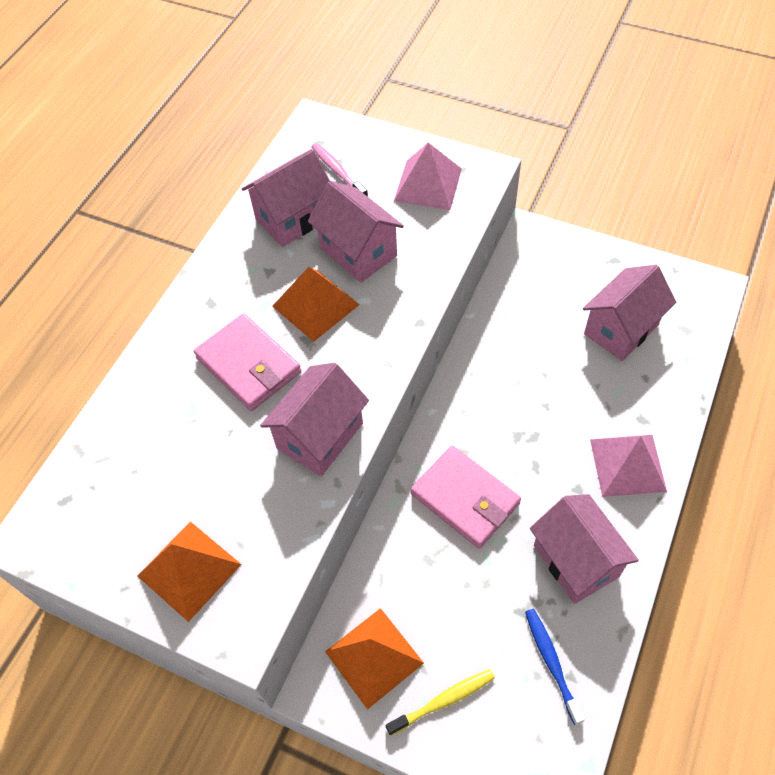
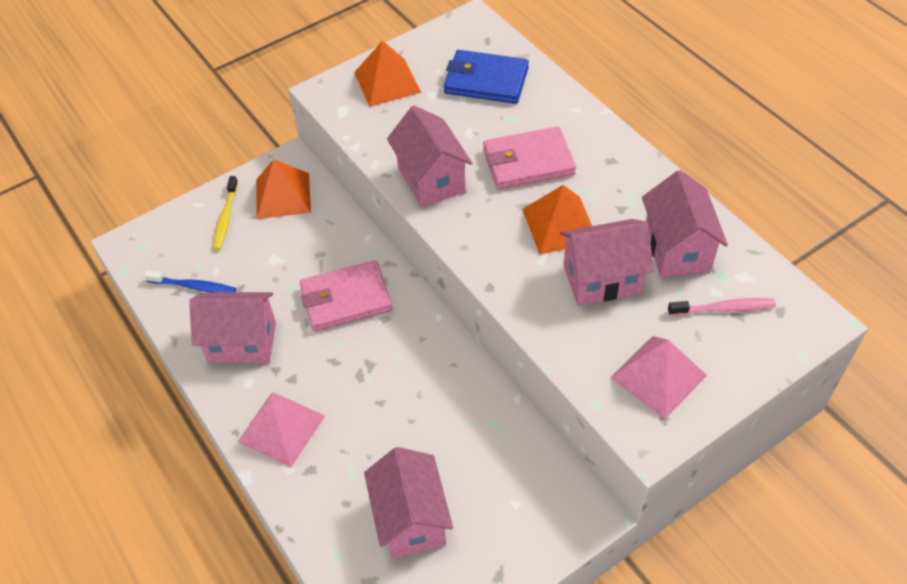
camera: 120 degrees right, 5 degrees down
none -> blue wallet [444,50,529,104]

